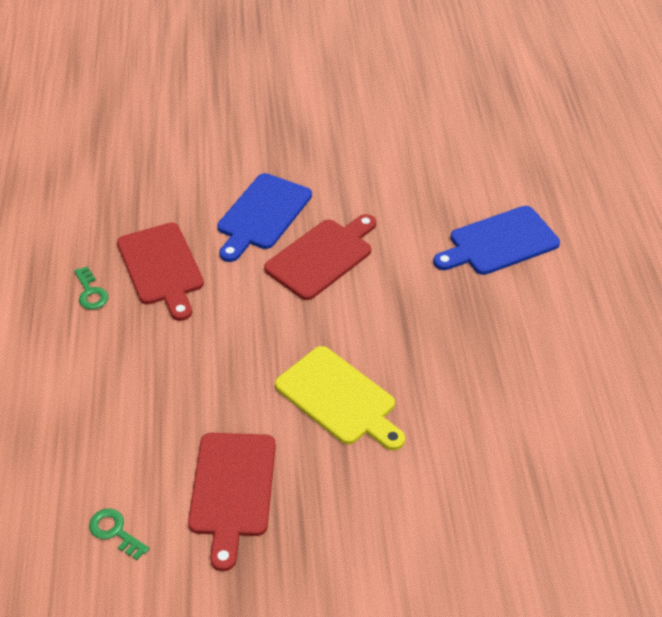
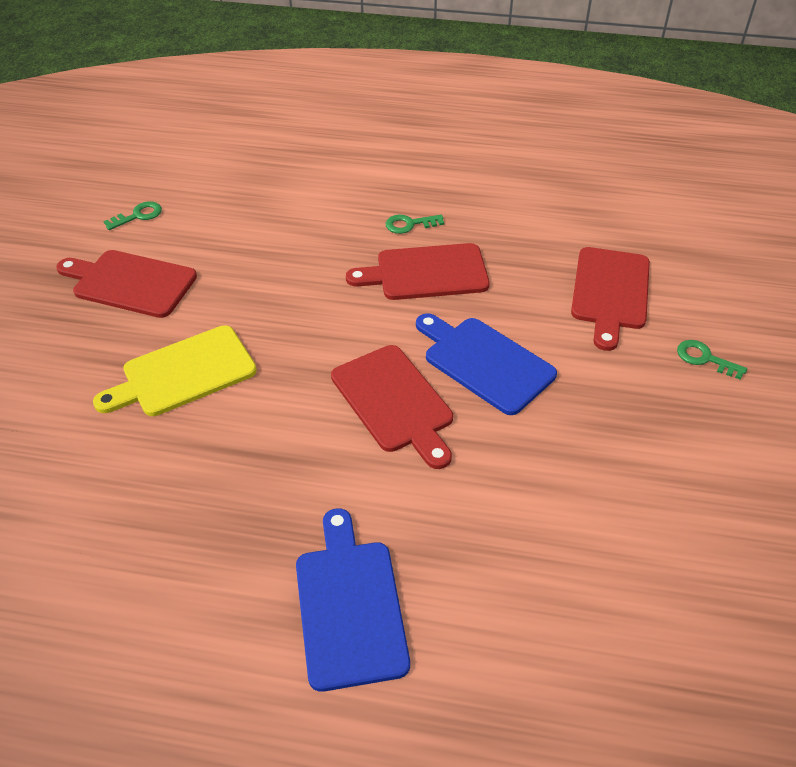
camera: 105 degrees right, 0 degrees up
none -> red cutting board [571,247,650,351]
none -> green key [677,340,747,380]

